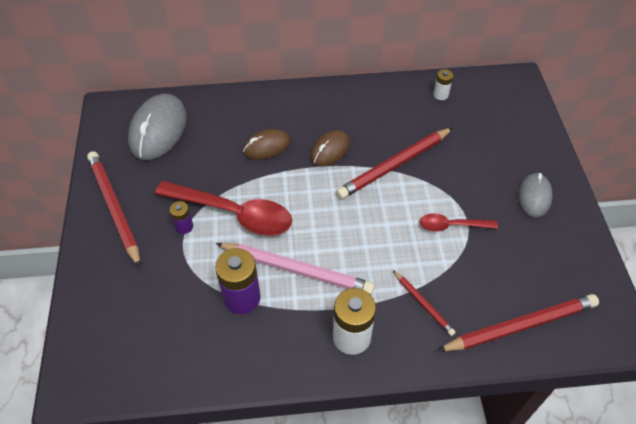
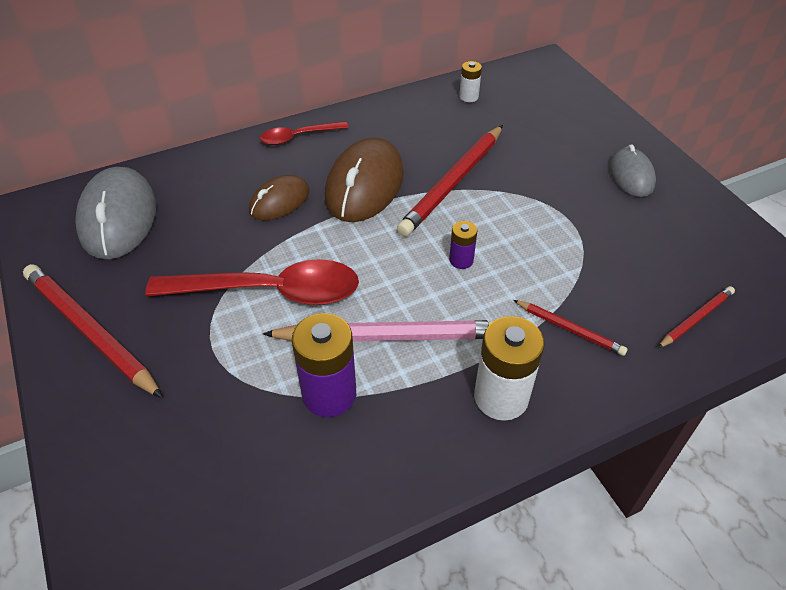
camera: 20 degrees left, 5 degrees down
purple battery [169,201,193,234] -> purple battery moved to [449,221,478,269]
brown mouse [310,130,350,166] -> brown mouse [325,138,404,222], size x1.70
red spoon [420,213,498,232] -> red spoon moved to [260,121,349,145]
red pencil [437,294,599,351] -> red pencil [658,286,735,348], size x0.52

